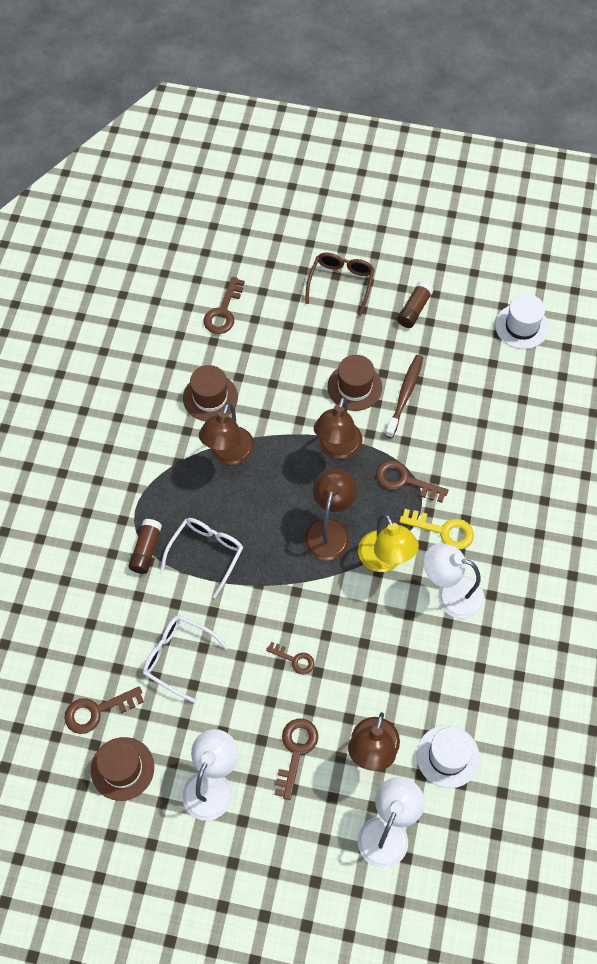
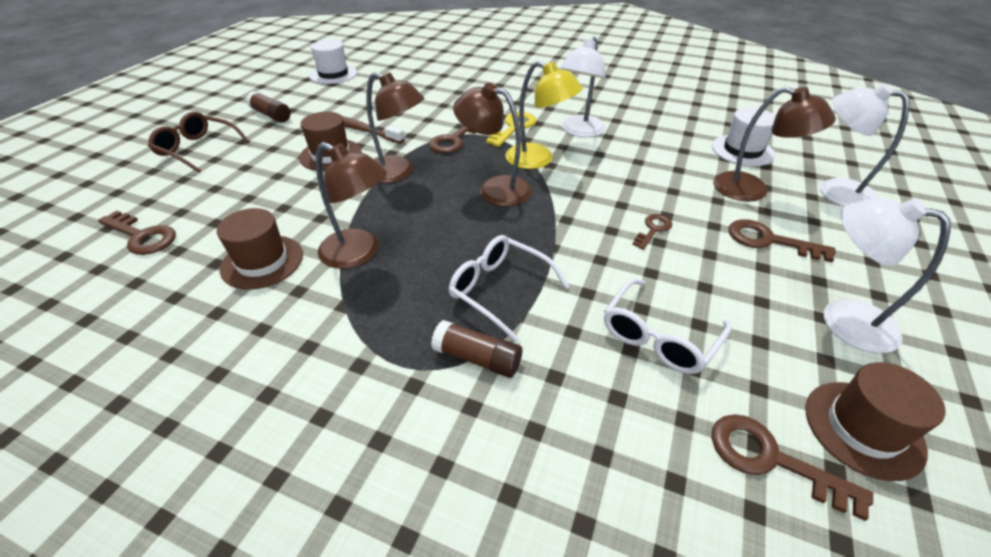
camera: 80 degrees left, 20 degrees down
brown key [64,687,144,734] -> brown key turned 135 degrees clockwise [712,414,873,521]
yellow lamp [358,514,419,572] -> yellow lamp turned 45 degrees clockwise [505,61,583,169]

